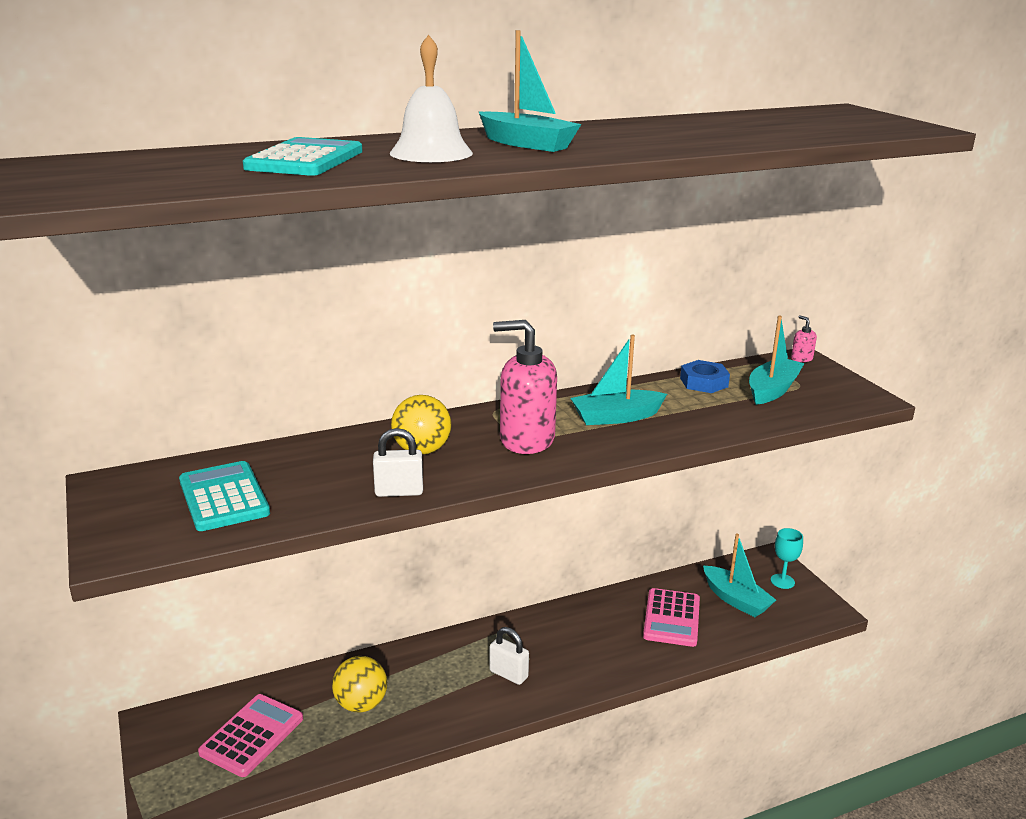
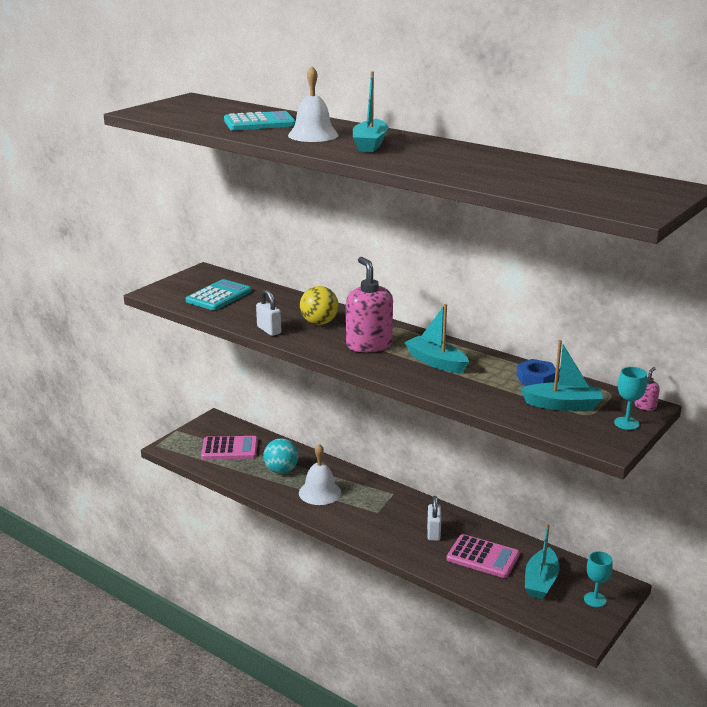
camera: 60 degrees right, 0 degrees up
yellow ball [332,656,387,713] -> turquoise ball [263,438,298,474]
white padlock [489,627,529,685] -> white padlock moved to [427,496,441,541]
pink calculator [643,588,700,647] -> pink calculator turned 135 degrees counterclockwise [447,534,520,578]
none -> white bell [299,444,341,505]
none -> turquoise goblet [614,367,647,430]

